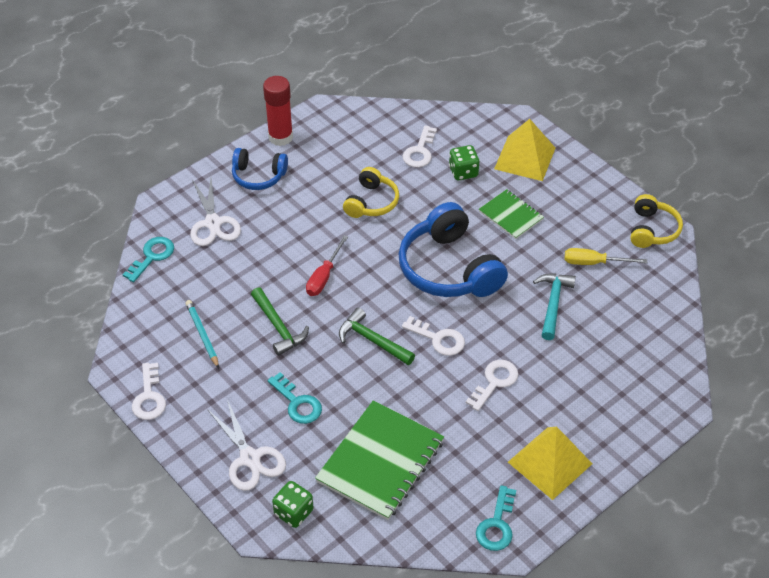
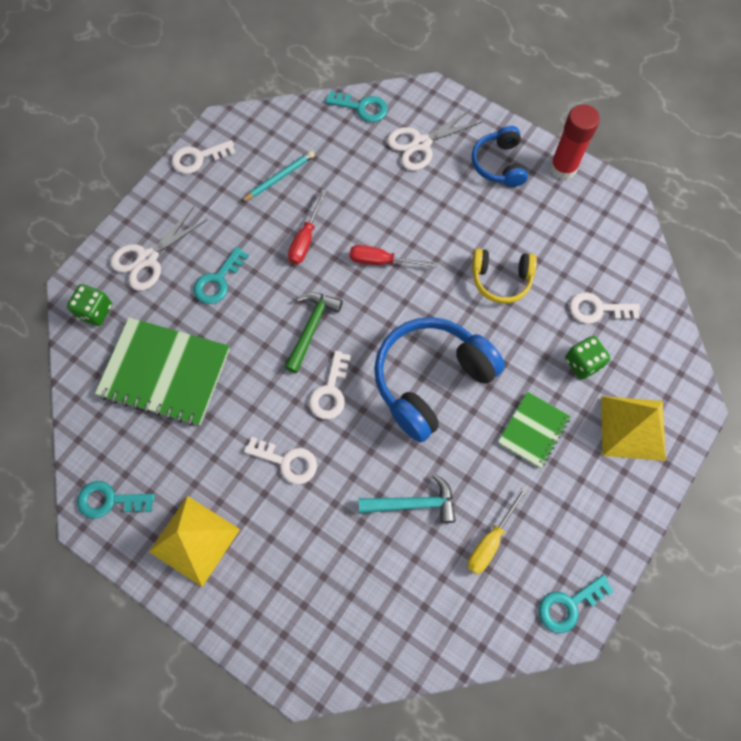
camera: 75 degrees right, 20 degrees up
green hammer [251,287,309,356] -> red screwdriver [288,189,327,264]
yellow screwdriver [564,248,647,265] -> yellow screwdriver turned 135 degrees counterclockwise [468,486,528,574]
yellow headphones [630,194,683,248] -> turquoise key [539,575,614,633]

